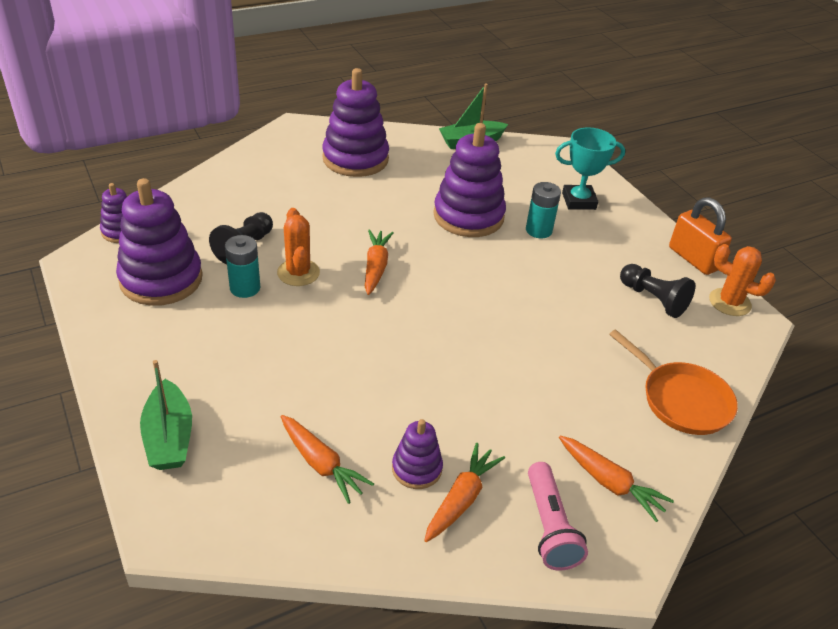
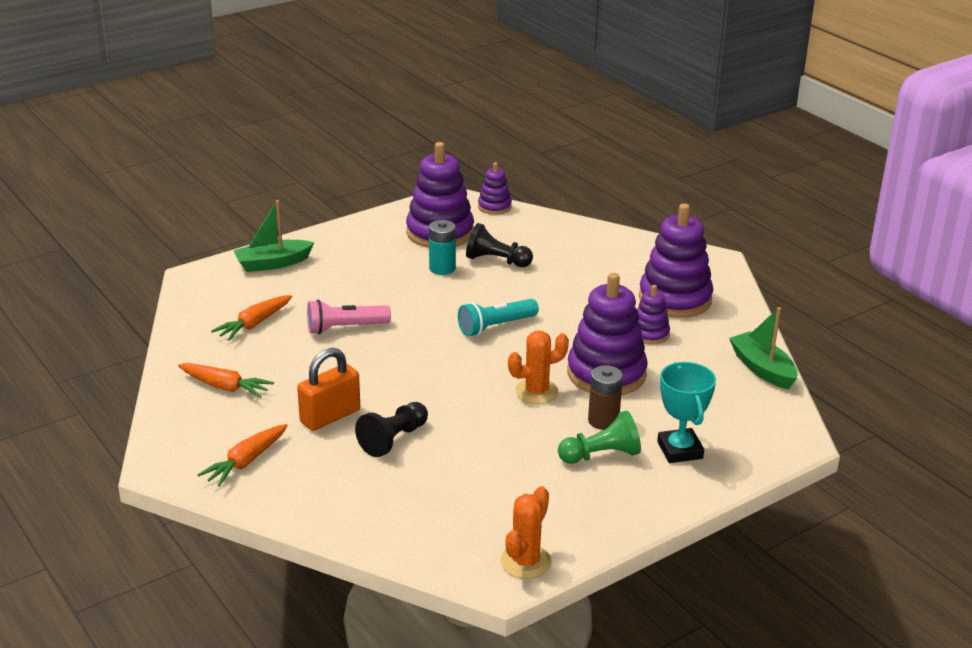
camera: 85 degrees right, 10 degrees down
orange cactus [277,208,320,286] -> orange cactus moved to [508,331,569,404]
orange carrot [365,230,393,295] -> turquoise flashlight [458,299,539,337]
purple stacking toy [392,419,443,489] -> purple stacking toy moved to [637,285,670,345]
turquoise battery [526,182,561,239] -> brown battery [588,365,623,430]
pink flashlight [528,462,588,570] -> pink flashlight moved to [307,300,391,334]
orange pan [609,330,738,435] -> none
black pawn [620,264,695,318] -> black pawn moved to [355,402,428,457]
orange padlock [669,197,732,275] -> orange padlock moved to [297,348,360,431]
none -> green pawn [558,410,641,464]

